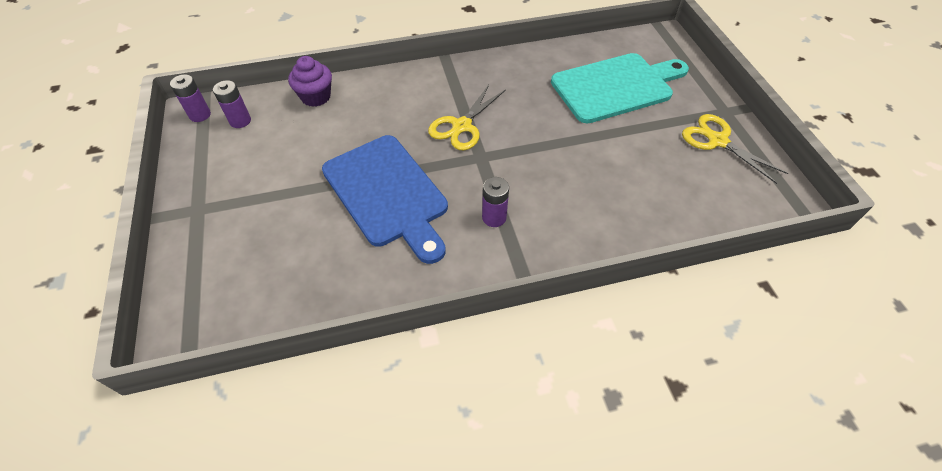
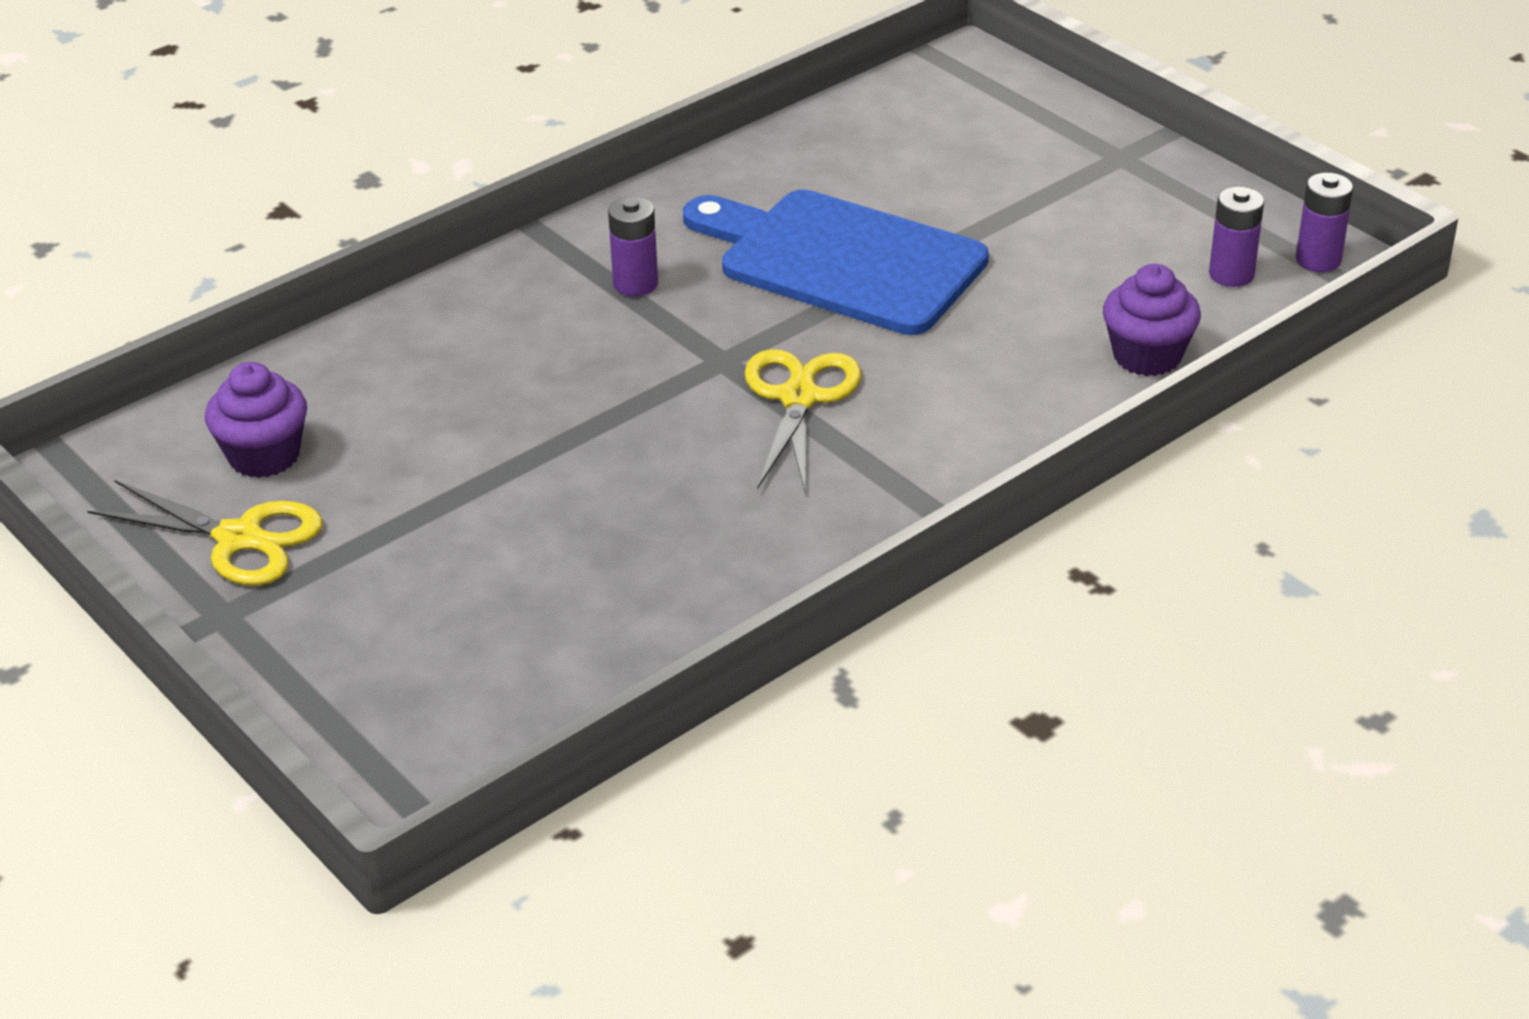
camera: 155 degrees right, 15 degrees down
turquoise cutting board [551,53,689,123] -> none
none -> purple cupcake [205,362,307,478]

